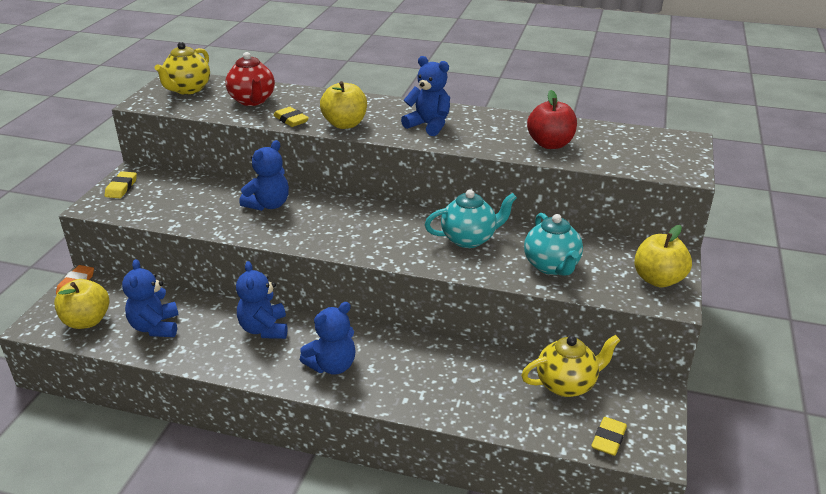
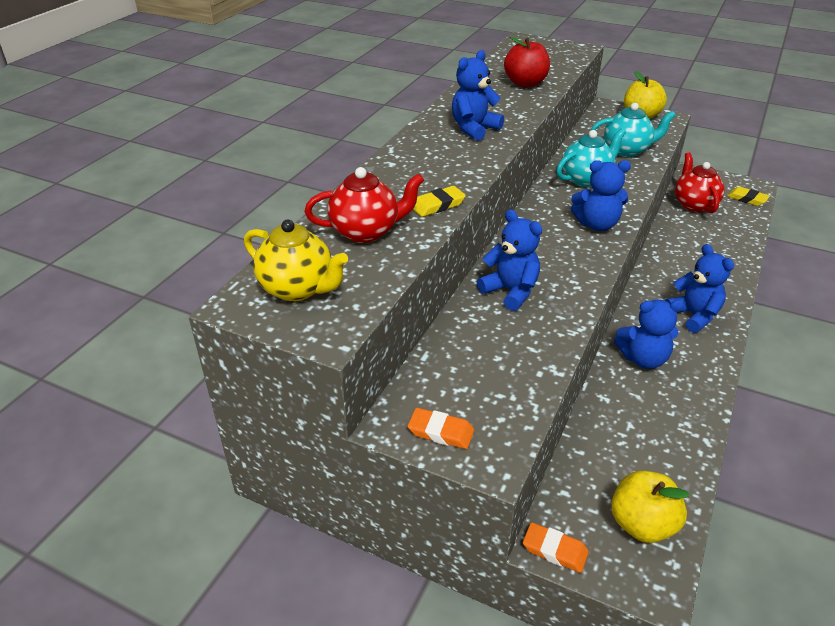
camera: 80 degrees left, 5 degrees up
yellow eraser [105,171,137,198] -> orange eraser [408,408,474,449]
blue teddy bear [122,259,179,337] -> blue teddy bear moved to [571,160,631,231]
yellow apple [320,81,367,129] -> none
turquoise teapot [425,190,517,248] -> turquoise teapot turned 60 degrees clockwise [556,129,626,187]
yellow teapot [521,335,620,397] -> red teapot [675,153,725,213]

